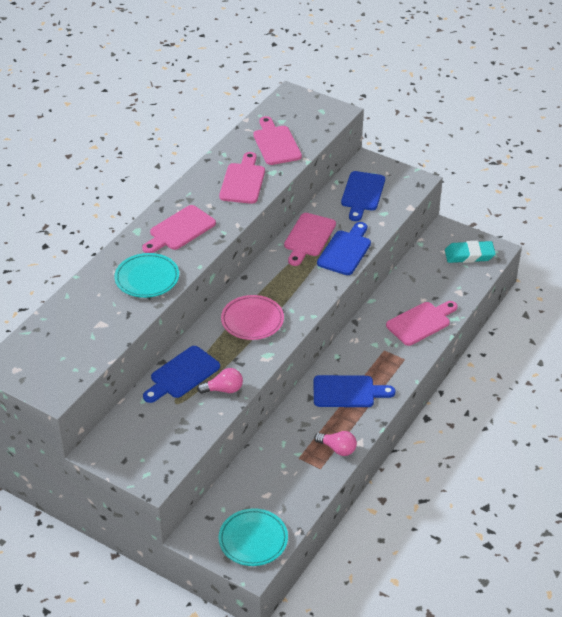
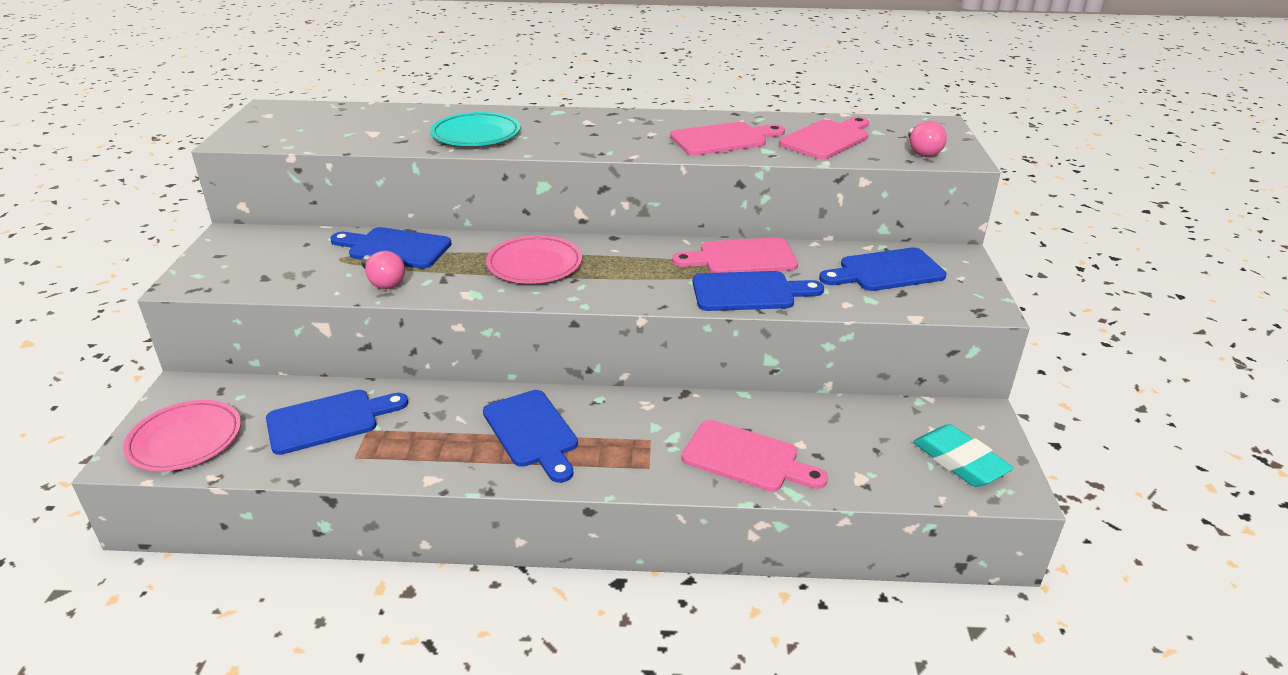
camera: 60 degrees right, 10 degrees down
pink cutting board [142,205,216,253] -> none
turquoise plate [218,508,288,566] -> pink plate [123,400,241,471]
pink light bulb [314,431,357,456] -> pink light bulb moved to [908,121,947,157]
none -> blue cutting board [266,390,408,455]

